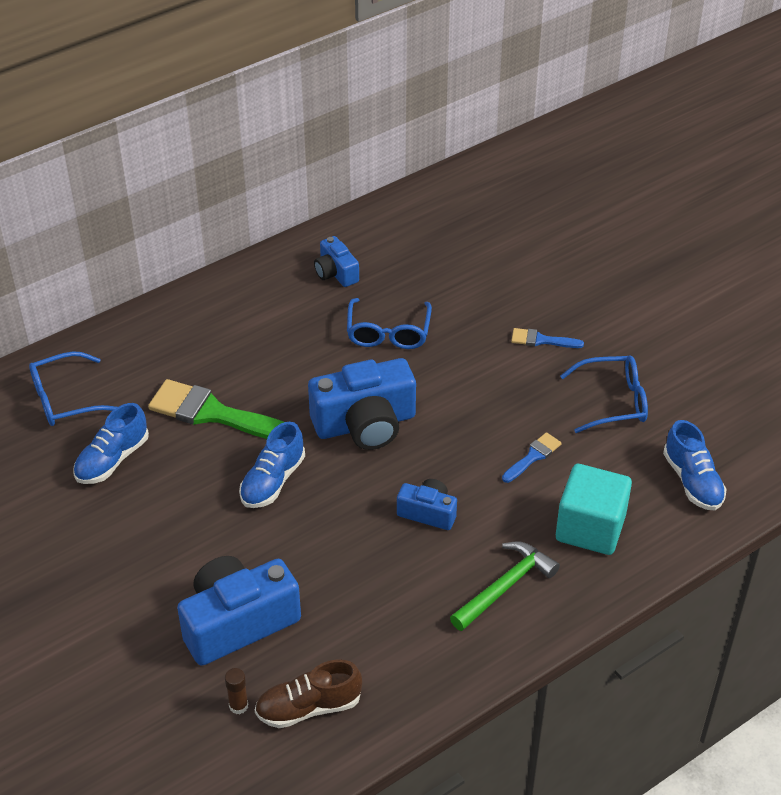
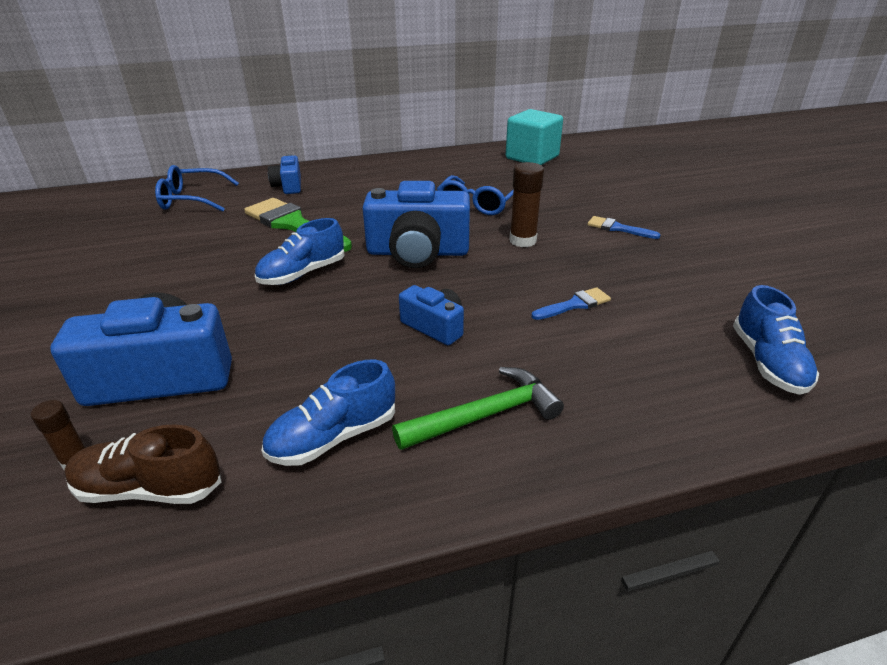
camera: 20 degrees right, 10 degrees down
blue shoe [73,403,149,484] -> blue shoe moved to [262,359,395,466]
blue camera [314,236,359,287] -> blue camera moved to [268,154,301,194]
turquoise cube [556,464,632,555] -> turquoise cube moved to [506,109,563,165]
blue glasses [560,355,648,433] -> none
none -> brown glue stick [510,162,544,247]

